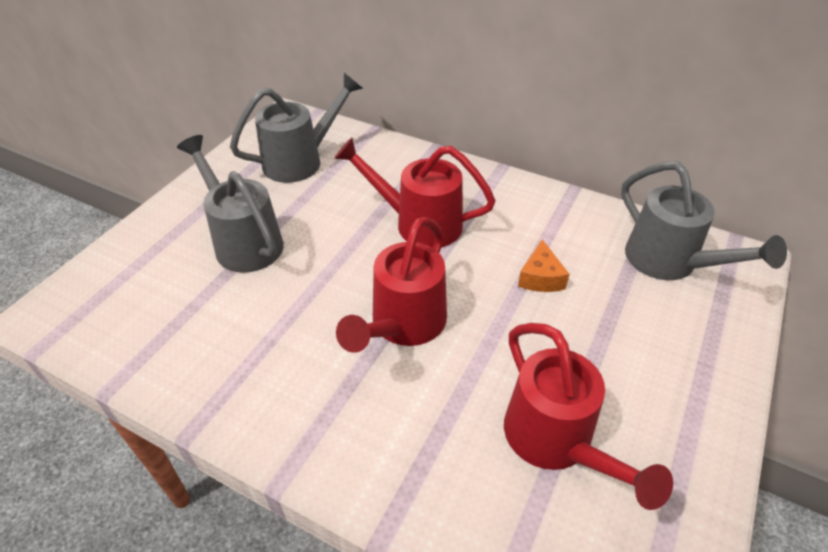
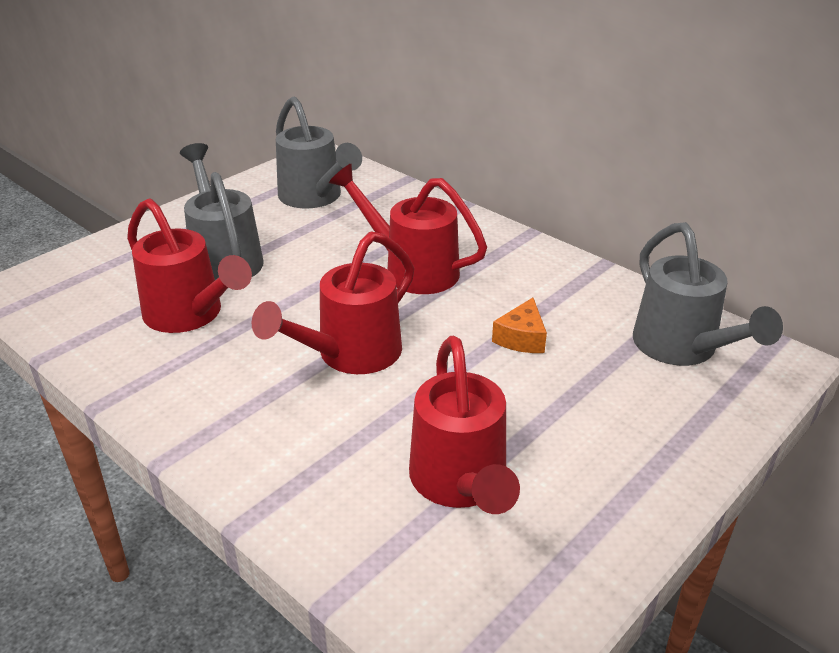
camera: 15 degrees right, 10 degrees down
grey watering can [230,73,363,183] -> grey watering can turned 75 degrees clockwise [276,96,362,208]
none -> red watering can [127,198,252,333]

